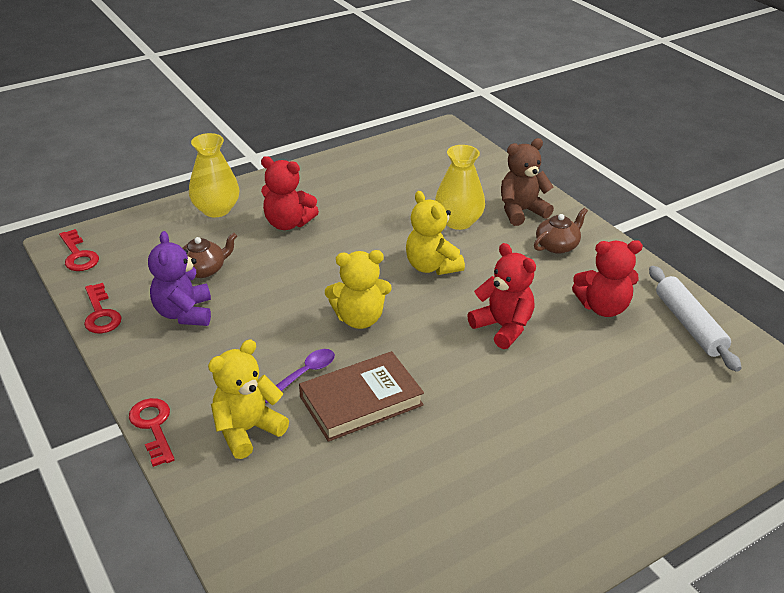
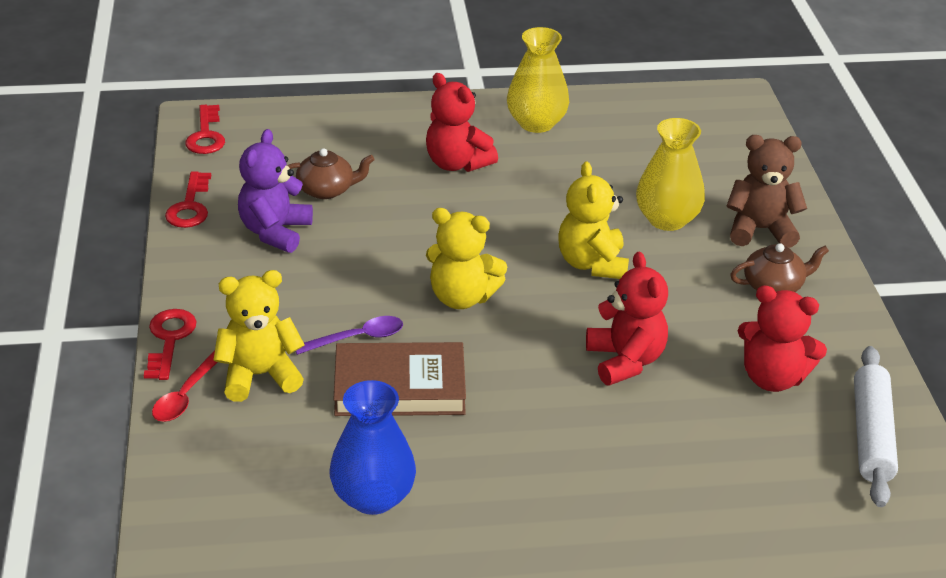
camera: 25 degrees right, 0 degrees up
yellow vase [189,133,239,217] -> yellow vase moved to [507,27,569,133]
none -> red spoon [152,350,218,422]
none -> blue vase [330,380,416,515]

